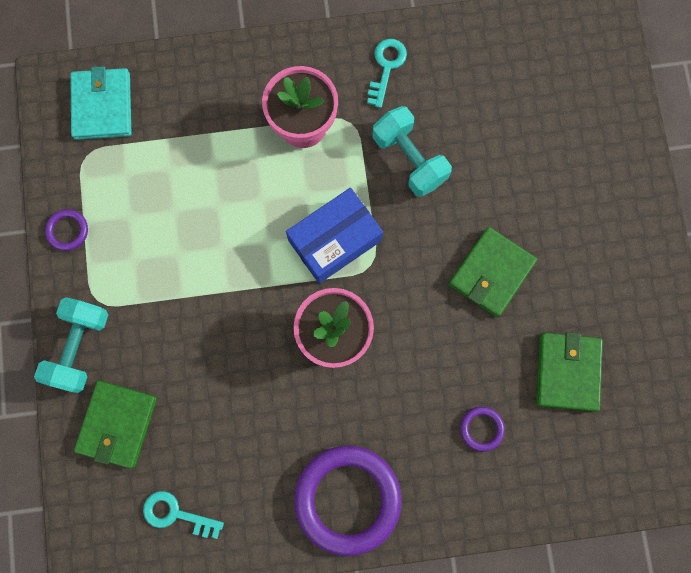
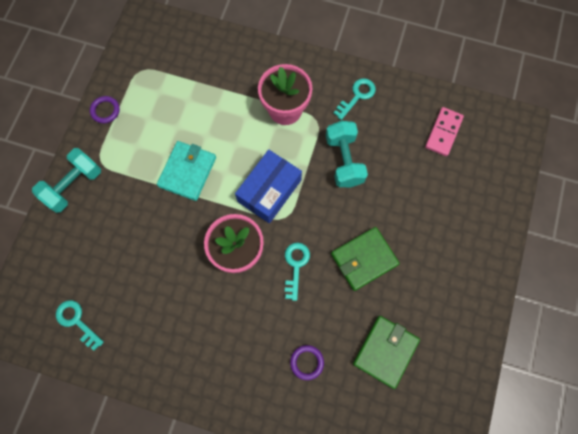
camera: 25 degrees right, 5 degrees down
turquoise wallet [70,66,131,140] -> turquoise wallet moved to [157,141,216,201]
green wallet [74,380,157,469] -> none
blue box [286,188,383,284] -> blue box turned 45 degrees counterclockwise [235,150,302,223]
purple ring [294,445,402,556] -> none
none -> turquoise key [285,243,310,301]
none -> pink domino [425,107,464,156]

